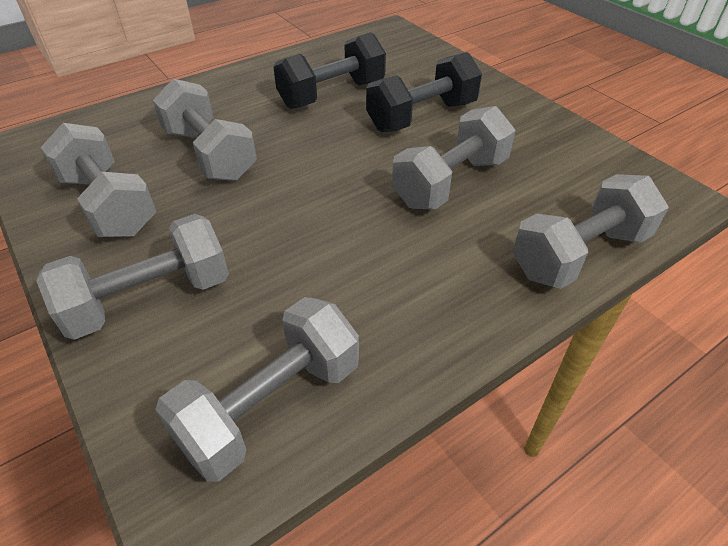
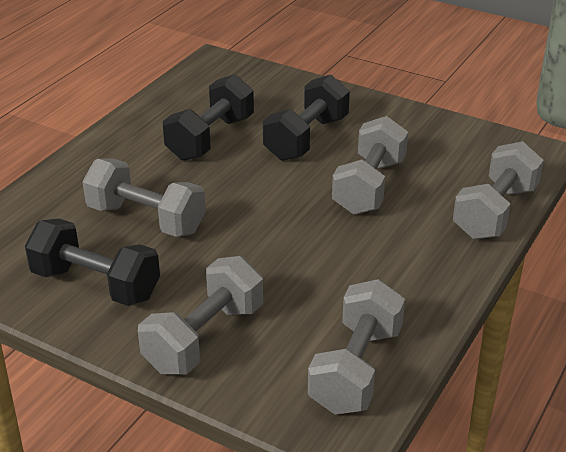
camera: 25 degrees left, 10 degrees down
grey dumbbell [41,123,156,237] -> black dumbbell [25,218,160,306]

